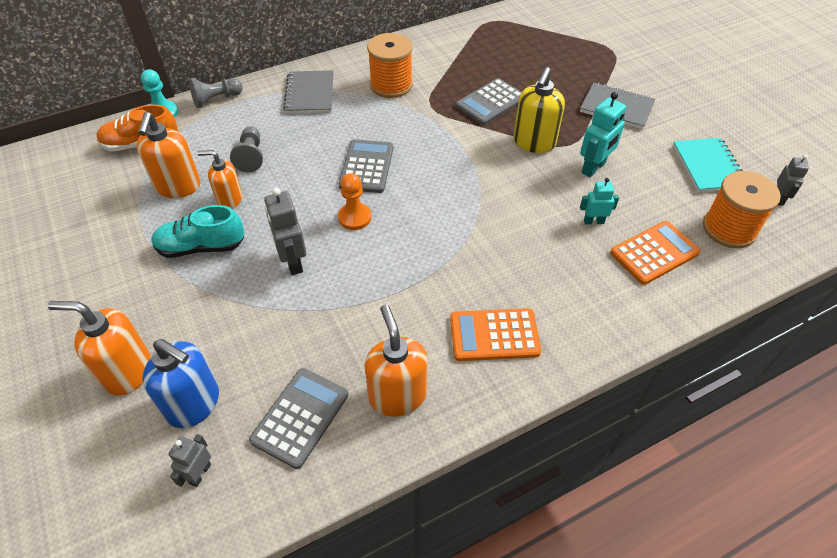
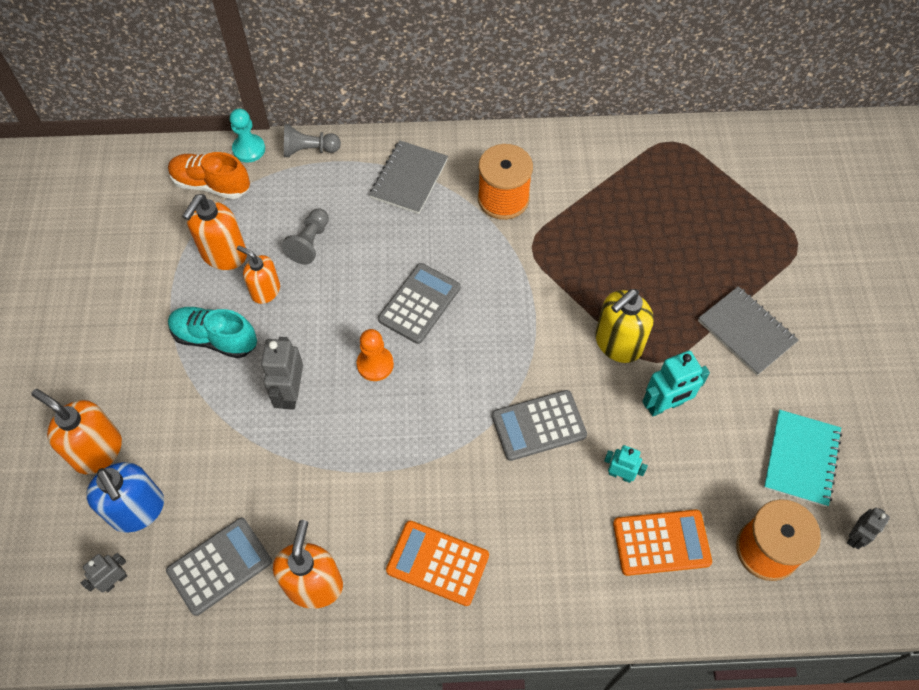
camera: 25 degrees right, 10 degrees up
grey calculator [456,78,521,125] -> grey calculator moved to [492,390,587,461]

